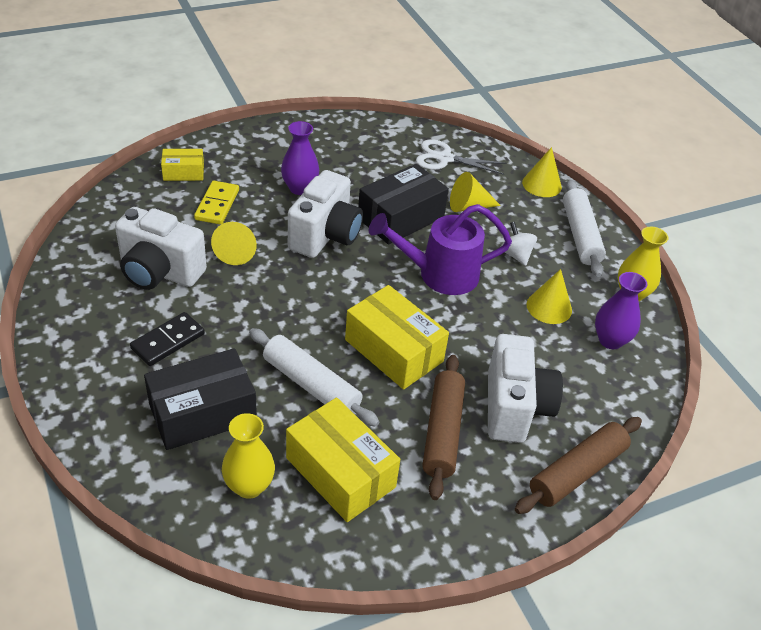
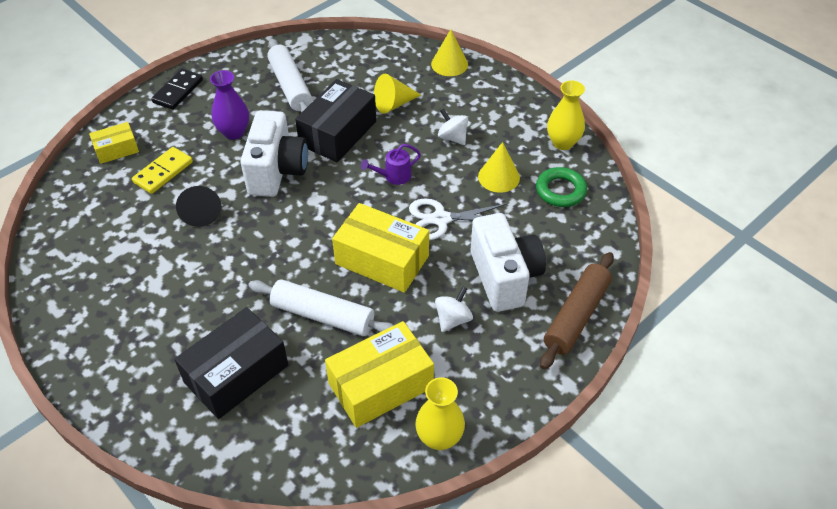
camera: 15 degrees left, 5 degrees up
white camera [115,207,207,290] -> none
black domino [130,312,205,366] -> black domino moved to [151,69,203,110]
yellow domino [194,181,239,225] -> yellow domino turned 45 degrees clockwise [132,147,193,194]
yellow cone [211,222,257,265] -> black cone [176,186,221,227]
yellow vase [222,413,275,499] -> yellow vase moved to [415,377,465,450]
yellow box [286,397,400,522] -> yellow box turned 60 degrees counterclockwise [325,321,434,428]
purple watering can [369,204,512,295] -> purple watering can [361,144,421,185], size x0.48
white scissors [416,139,507,175] -> white scissors moved to [409,198,511,240]
brown rolling pin [422,355,465,500] -> white spinning top [435,287,473,332]
white rolling pin [563,180,606,277] -> white rolling pin moved to [267,38,312,113]
purple vase [595,272,647,349] -> green ring [536,167,587,207]

